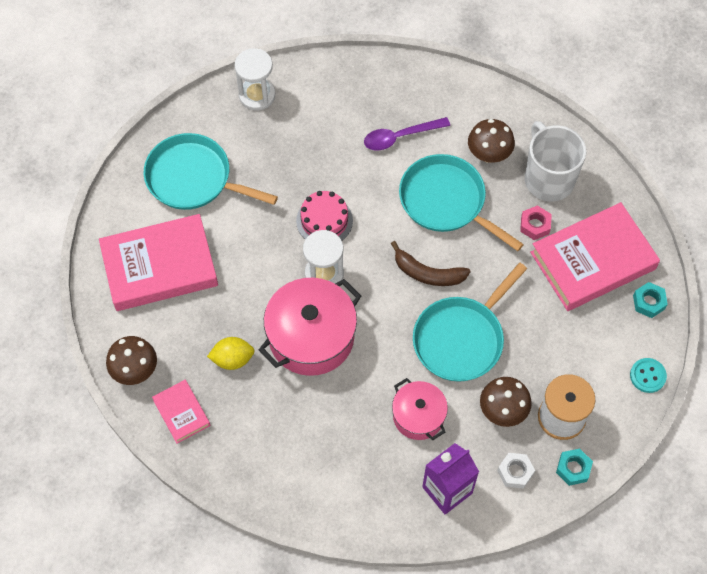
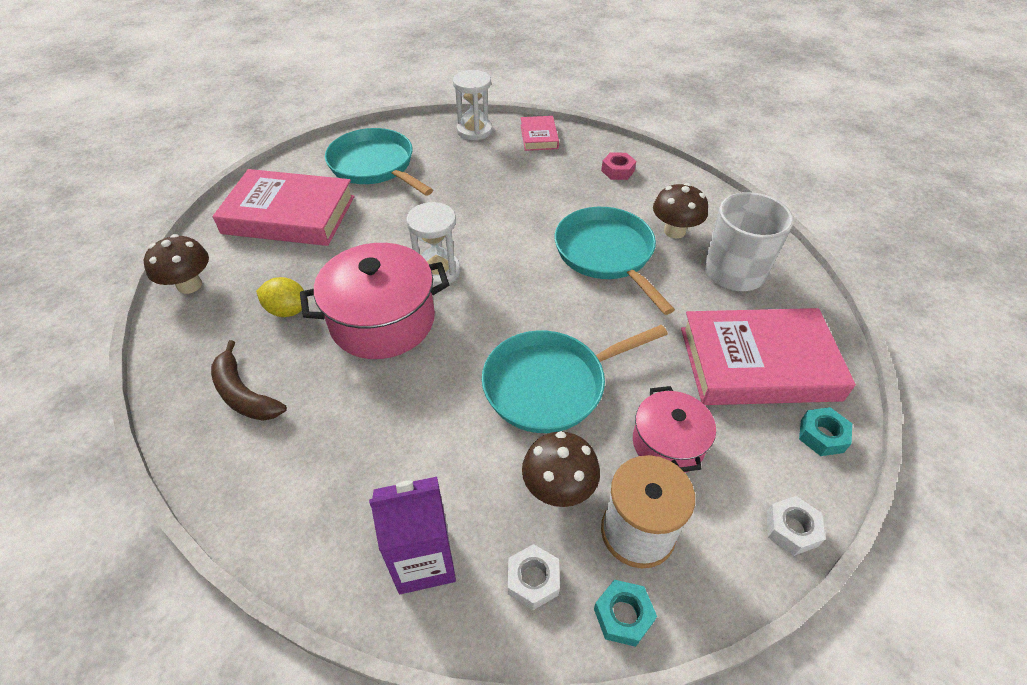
camera: 25 degrees right, 15 degrees down
pink book [152,380,210,444] -> pink book moved to [520,116,559,151]
pink cake [296,191,353,240] -> none
purple spoon [364,117,450,150] -> none
brown banana [391,241,471,286] -> brown banana moved to [211,340,287,421]
pink pot [392,378,448,440] -> pink pot moved to [633,386,716,473]
pink nut [520,205,552,240] -> pink nut moved to [601,152,636,180]
turquoise button [630,358,667,393] -> white nut [766,496,825,556]

